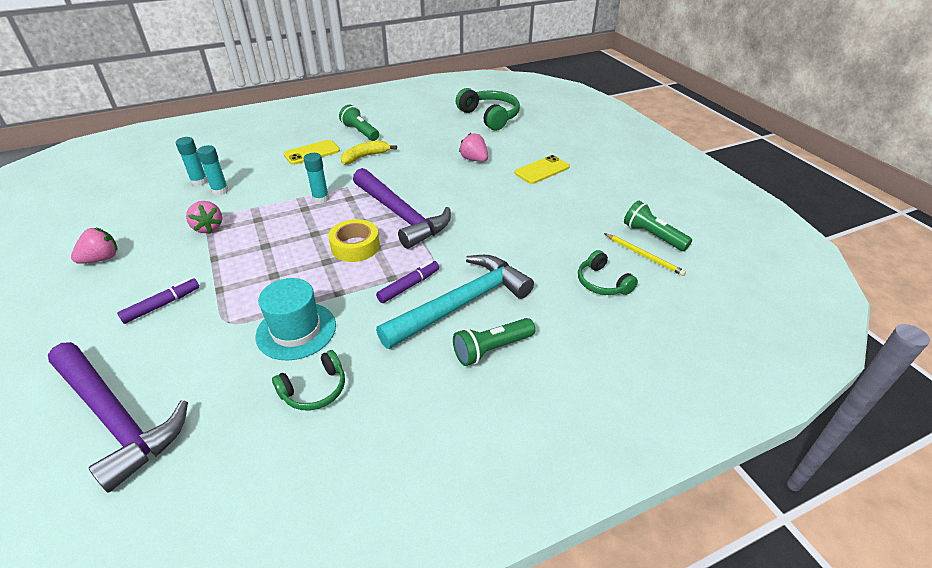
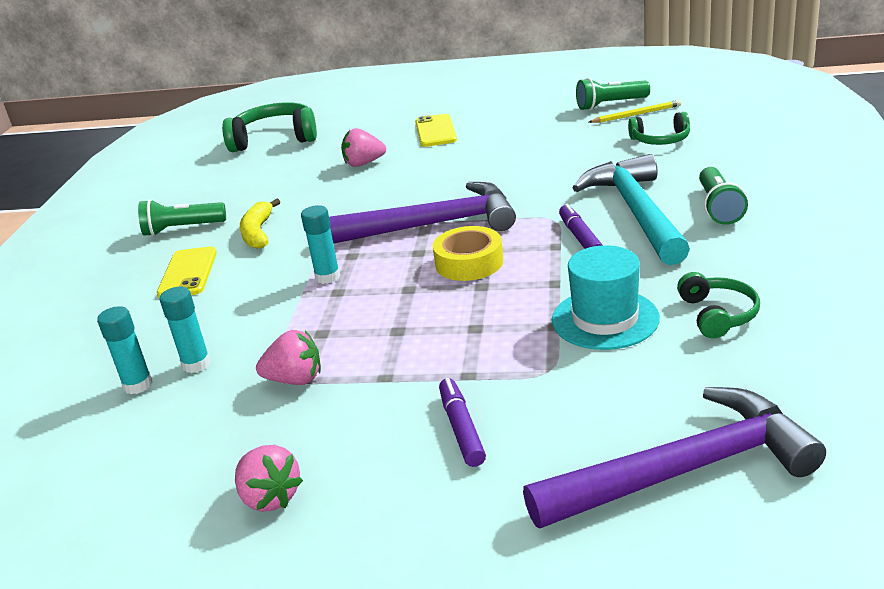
camera: 55 degrees left, 10 degrees down
pink strawberry [71,228,118,264] -> pink strawberry turned 150 degrees clockwise [235,445,303,512]

